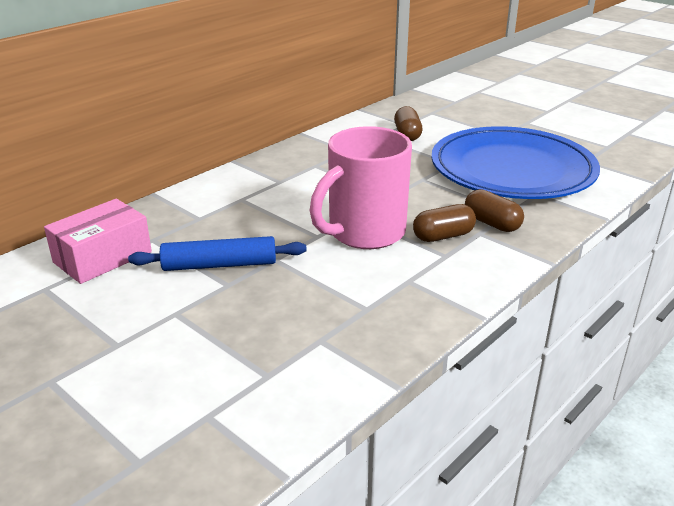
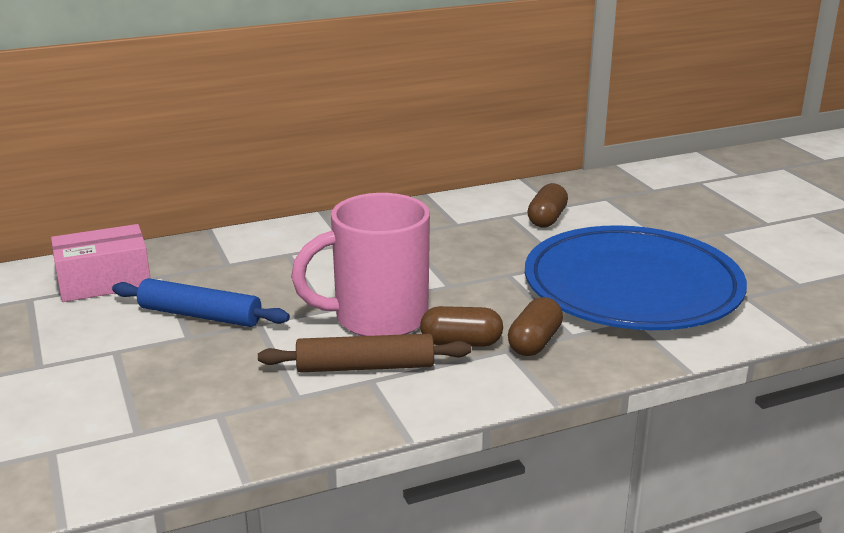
camera: 25 degrees right, 5 degrees down
brown capsule [465,189,524,232] -> brown capsule turned 45 degrees clockwise [508,297,563,356]
none -> brown rolling pin [258,334,471,372]

